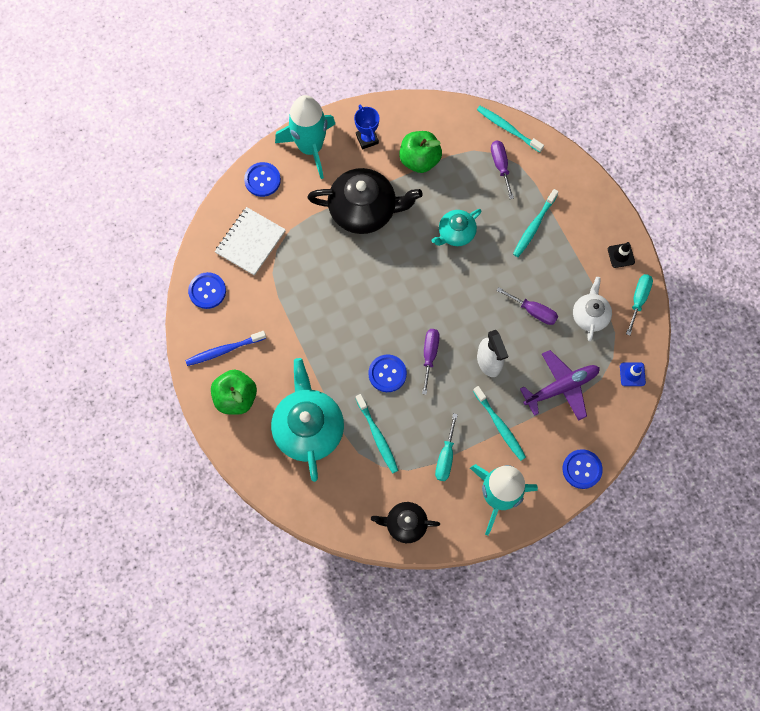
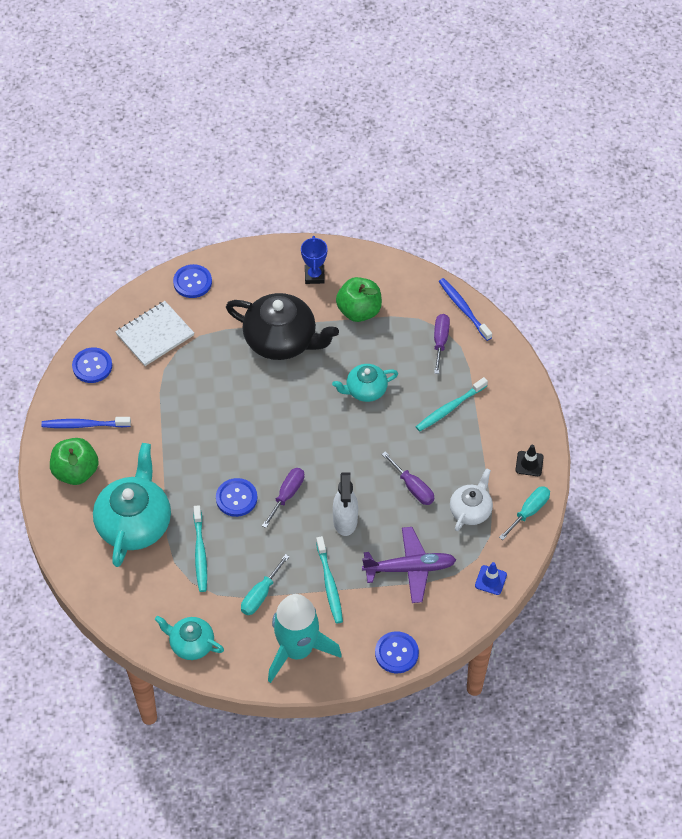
camera: 20 degrees right, 15 degrees down
turquoise rocket [275,95,335,179] -> none
black teapot [371,502,440,543] -> turquoise teapot [155,616,224,660]
turquoise toothbrush [477,106,544,152] -> blue toothbrush [439,278,492,341]

